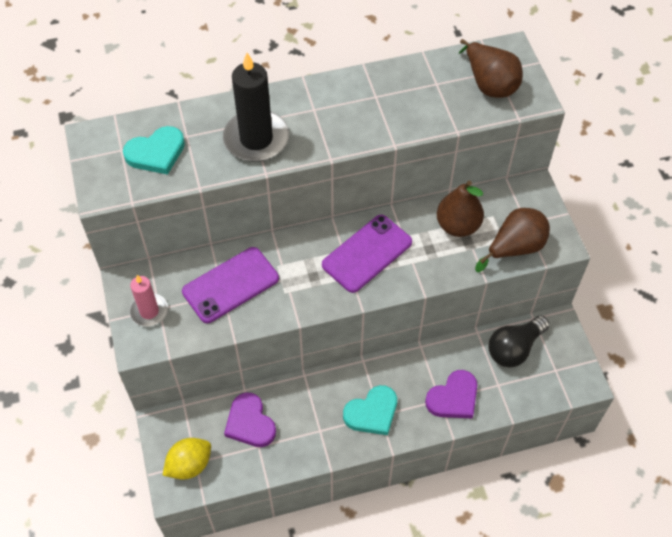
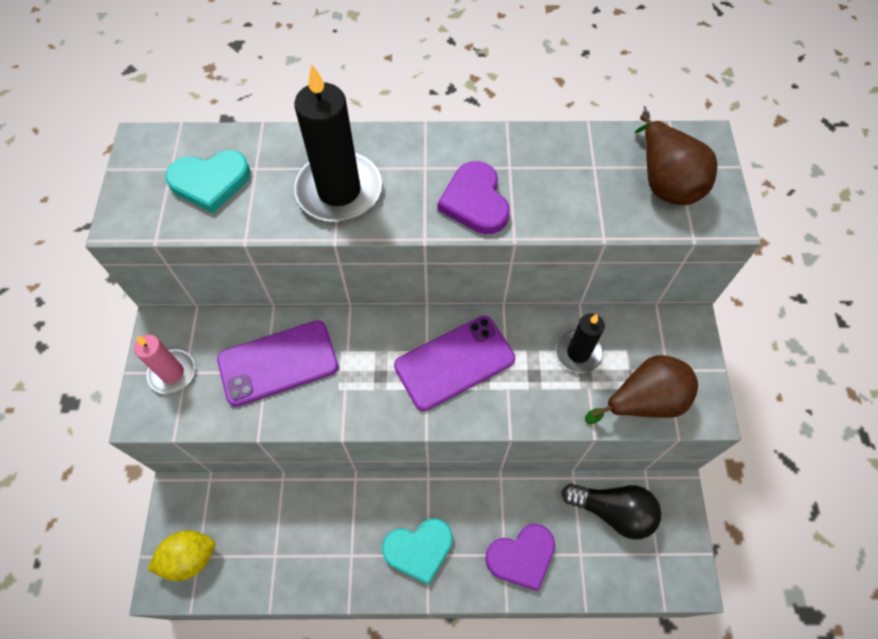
camera: 15 degrees right, 5 degrees up
purple heart [224,392,276,447] -> purple heart moved to [438,161,510,234]
brown pear [437,181,484,237] -> black candle [556,313,605,373]
black light bulb [488,316,550,368] -> black light bulb turned 135 degrees counterclockwise [561,483,661,540]

